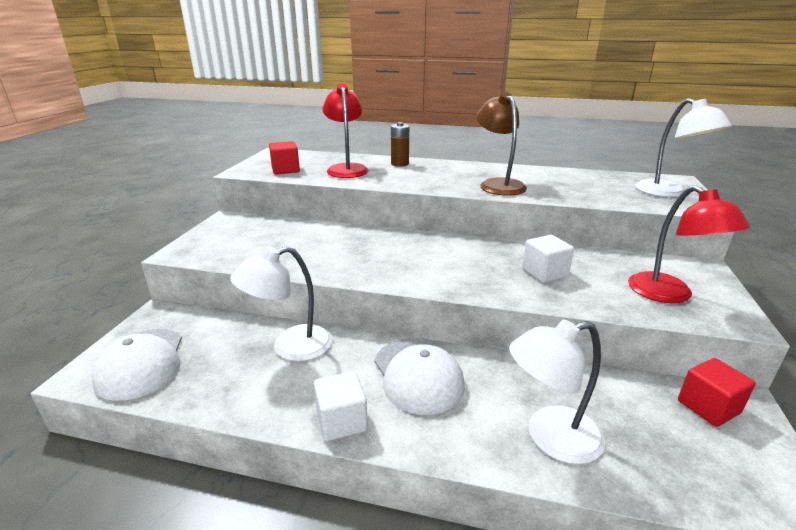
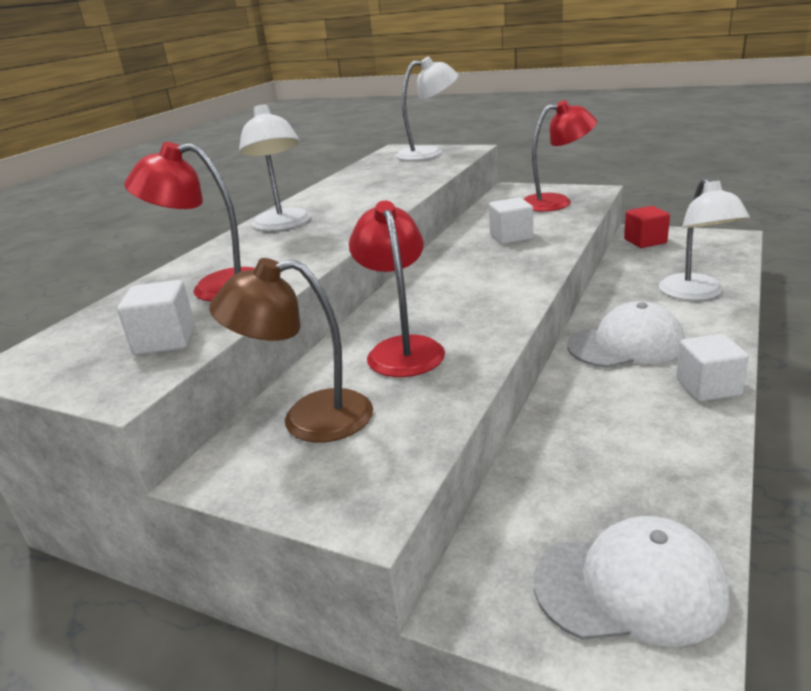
camera: 75 degrees left, 0 degrees up
white lamp [230,246,332,361] -> white lamp moved to [239,105,311,231]
red cube [269,141,300,174] -> white cube [117,280,195,355]
brown battery [391,122,409,167] -> none
brown lamp [476,92,527,196] -> brown lamp moved to [209,258,373,443]
none -> red lamp [349,201,445,377]

